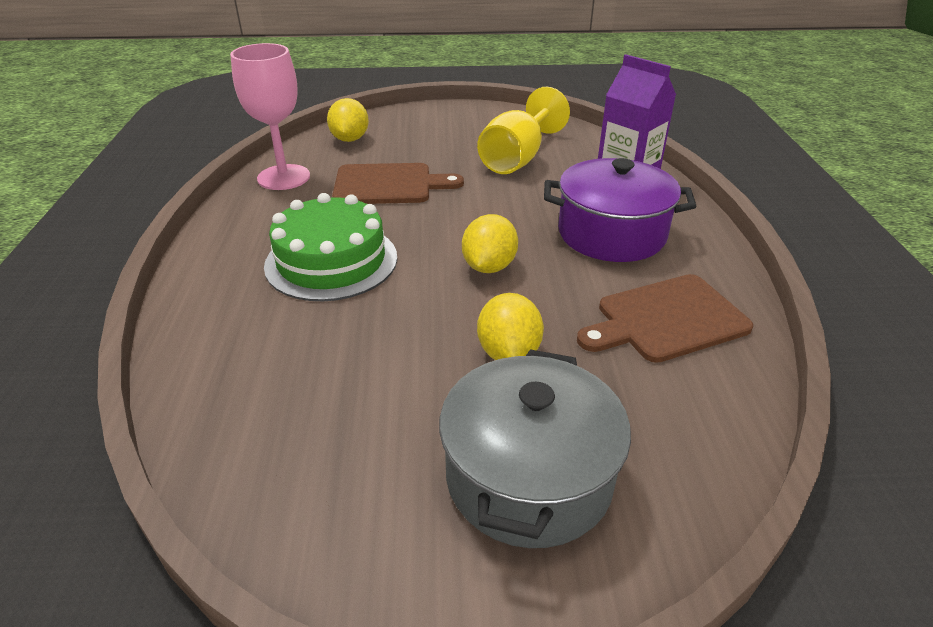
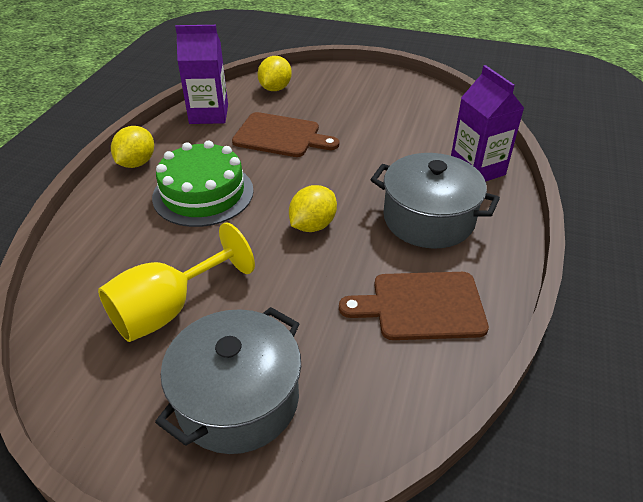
camera: 20 degrees right, 5 degrees up
pink goblet [230,43,310,190] -> purple carton [175,25,228,124]
yellow goblet [477,87,570,174] -> yellow goblet moved to [98,222,255,342]
yellow lemon [477,293,544,360] -> yellow lemon moved to [111,126,154,168]
purple pot [544,158,697,262] -> grey pot [370,153,500,248]

